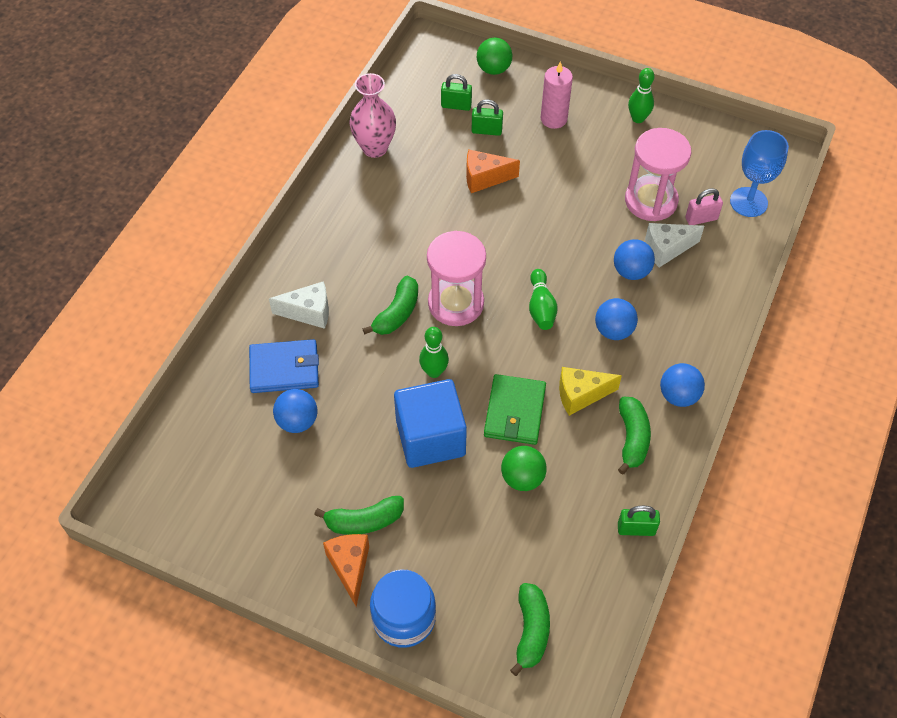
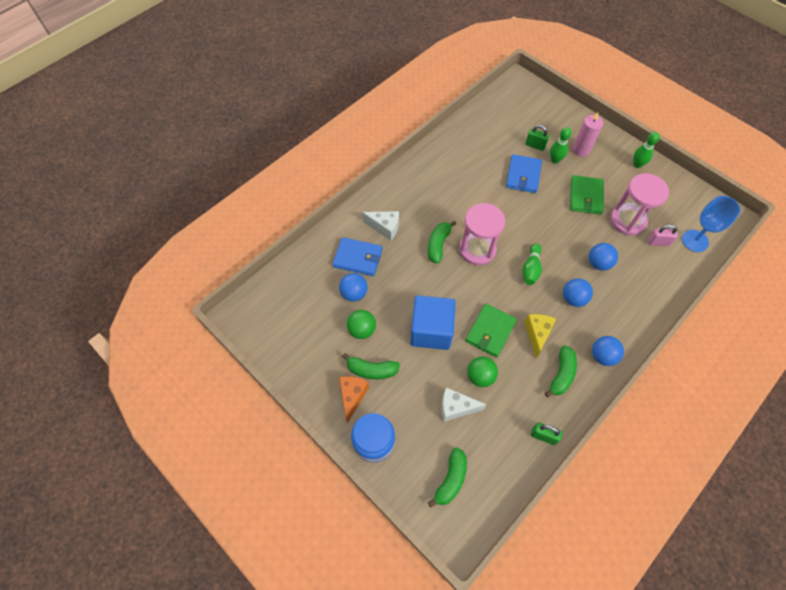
camera: 20 degrees right, 5 degrees up
pink vase [350,73,396,158] -> none
green banana [363,276,418,335] -> green banana turned 150 degrees clockwise [428,221,456,264]
green bowling pin [419,327,449,378] -> green bowling pin moved to [550,127,571,164]
green padlock [441,74,472,111] -> none
orange cheese [466,150,520,193] -> blue wallet [506,154,542,193]
green ball [477,38,512,75] -> green ball moved to [347,310,376,339]
yellow cheese [559,367,622,416] -> yellow cheese turned 90 degrees clockwise [524,314,556,358]
white cheese [645,223,704,268] -> white cheese moved to [441,388,487,422]
none -> green wallet [570,175,604,215]

